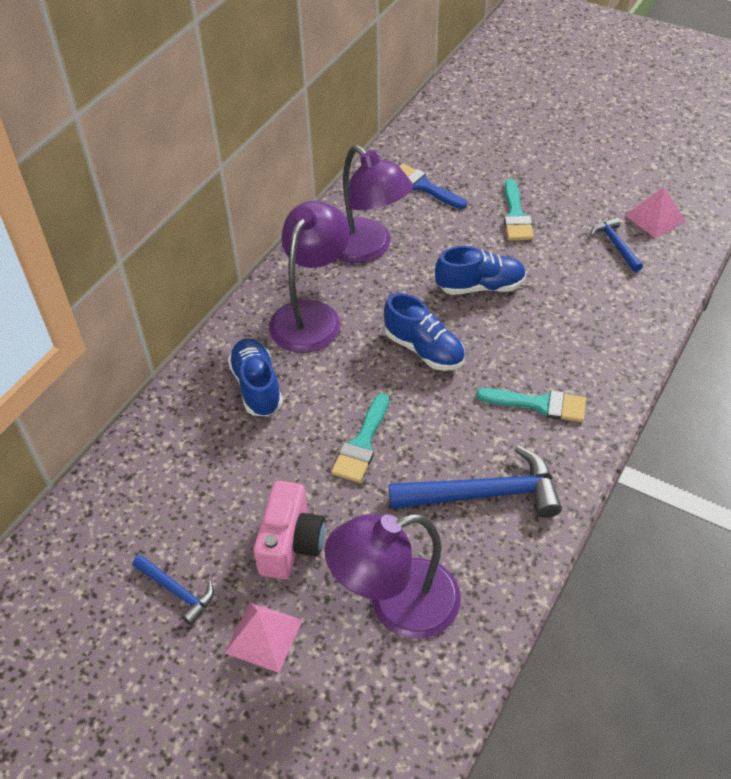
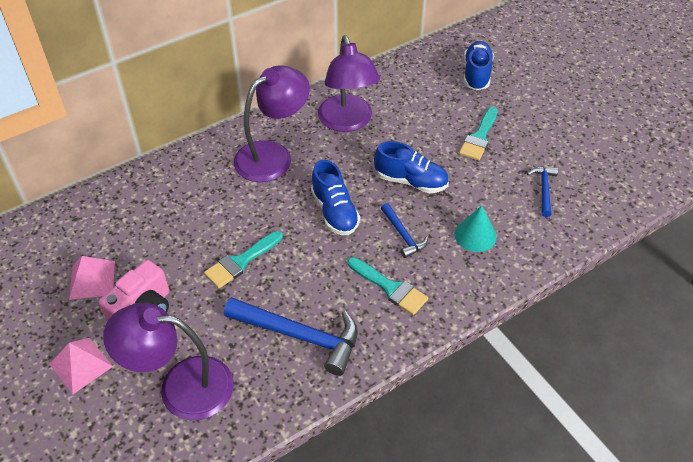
camera: 25 degrees right, 0 degrees up
blue hammer [132,554,214,625] -> blue hammer moved to [381,203,428,258]
blue shoe [228,338,283,416] -> blue shoe moved to [464,41,494,91]
blue brush [399,164,467,209] -> none
pink pyramid [625,187,686,238] -> pink pyramid moved to [69,256,115,300]
none -> turquoise cone [455,205,497,252]

